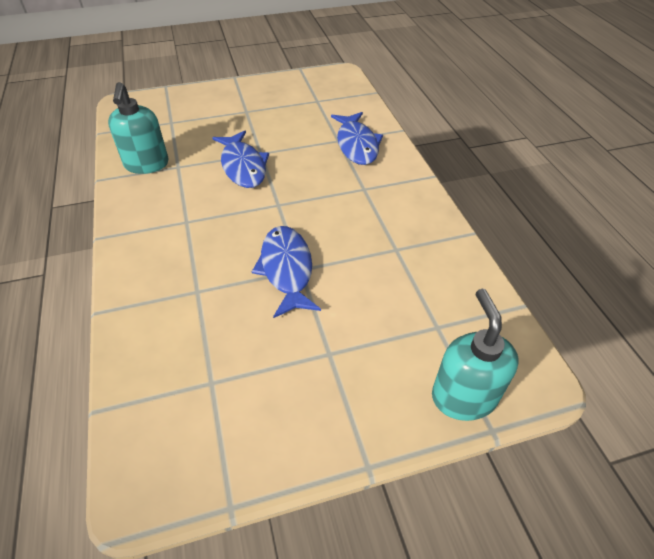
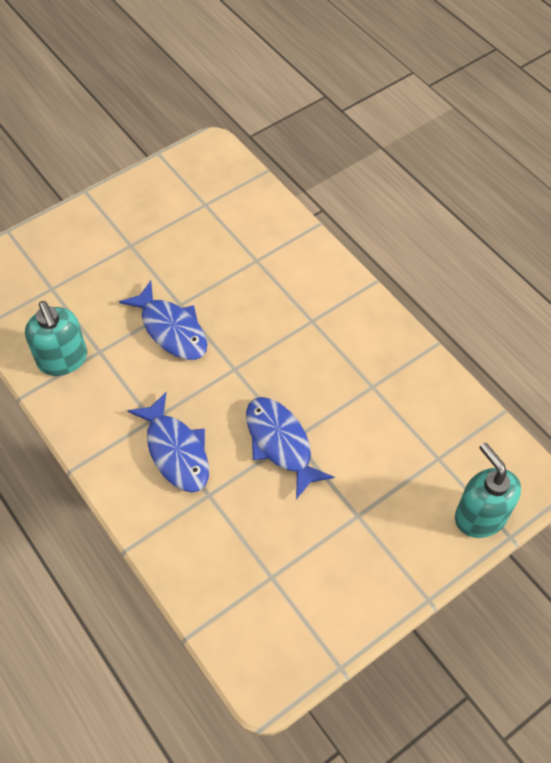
camera: 20 degrees left, 10 degrees up
blue fish [331,112,383,165] -> blue fish moved to [127,392,209,492]

